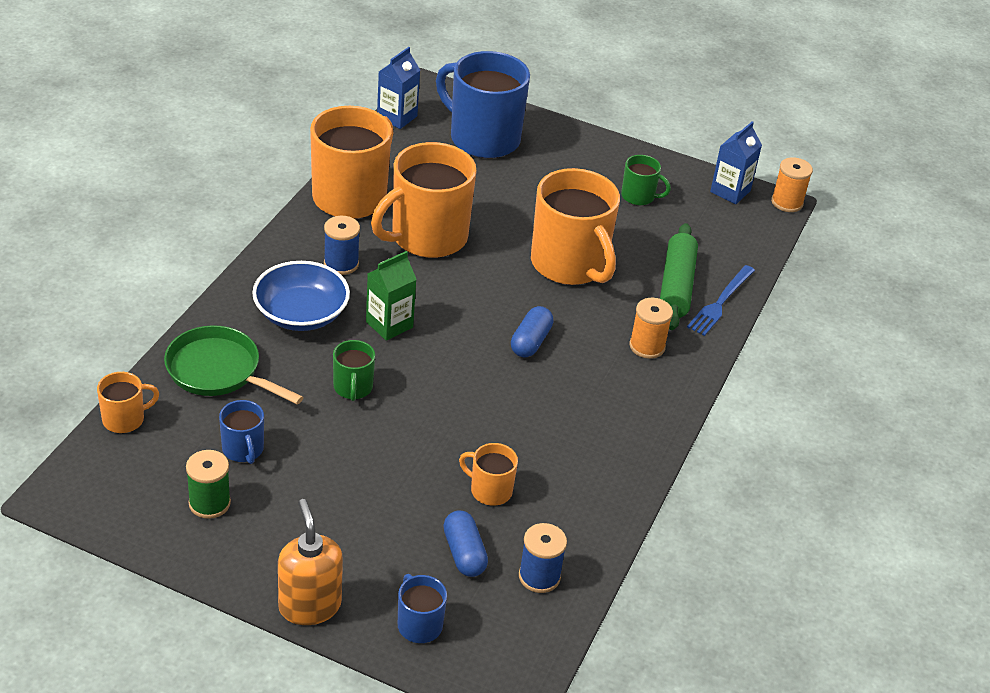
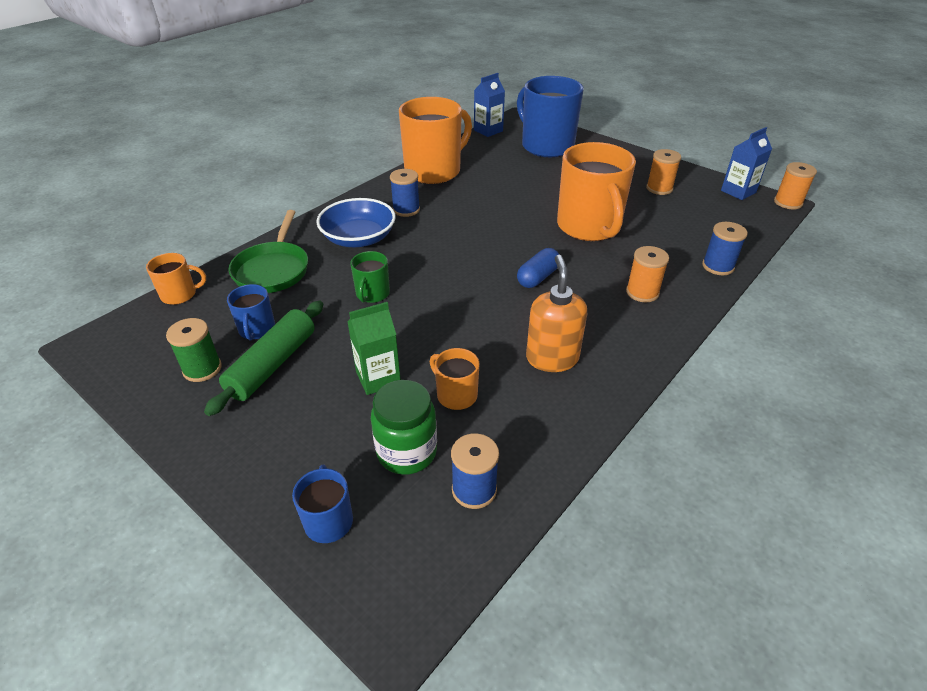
camera: 20 degrees right, 0 degrees up
green pan [164,325,304,404] -> green pan turned 135 degrees counterclockwise [228,210,308,293]
orange soap dispenser [278,499,343,625] -> orange soap dispenser moved to [526,255,587,372]
green carton [366,251,417,341] -> green carton moved to [348,302,401,395]
orange mug [371,142,476,258] -> none
blue capsule [443,510,488,577] -> green jar [371,380,437,475]
green mug [621,155,671,206] -> orange spool [646,149,681,195]
green rolling pin [660,223,698,330] -> green rolling pin moved to [204,301,323,416]
blue fork [687,265,755,336] -> blue spool [702,222,748,275]

